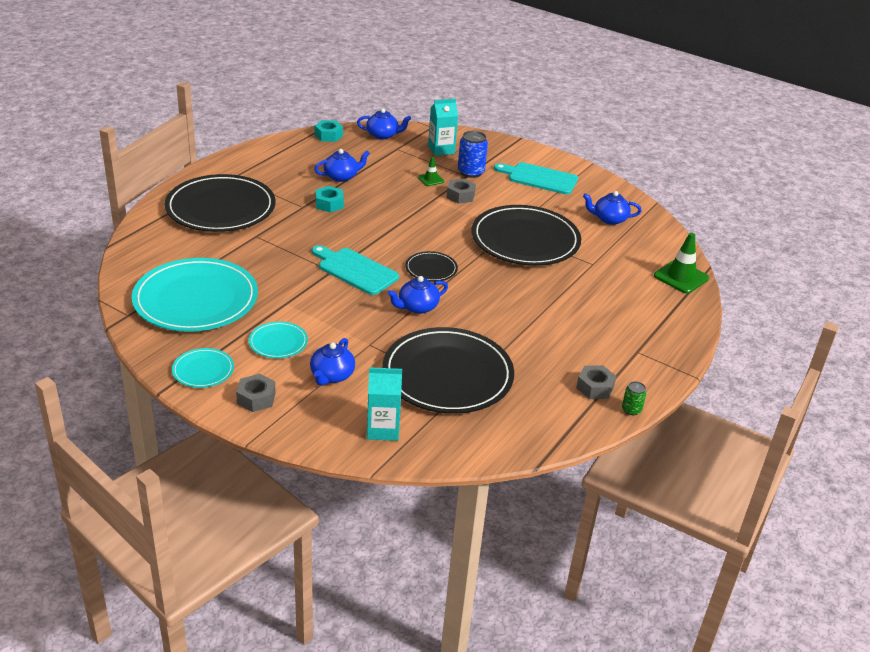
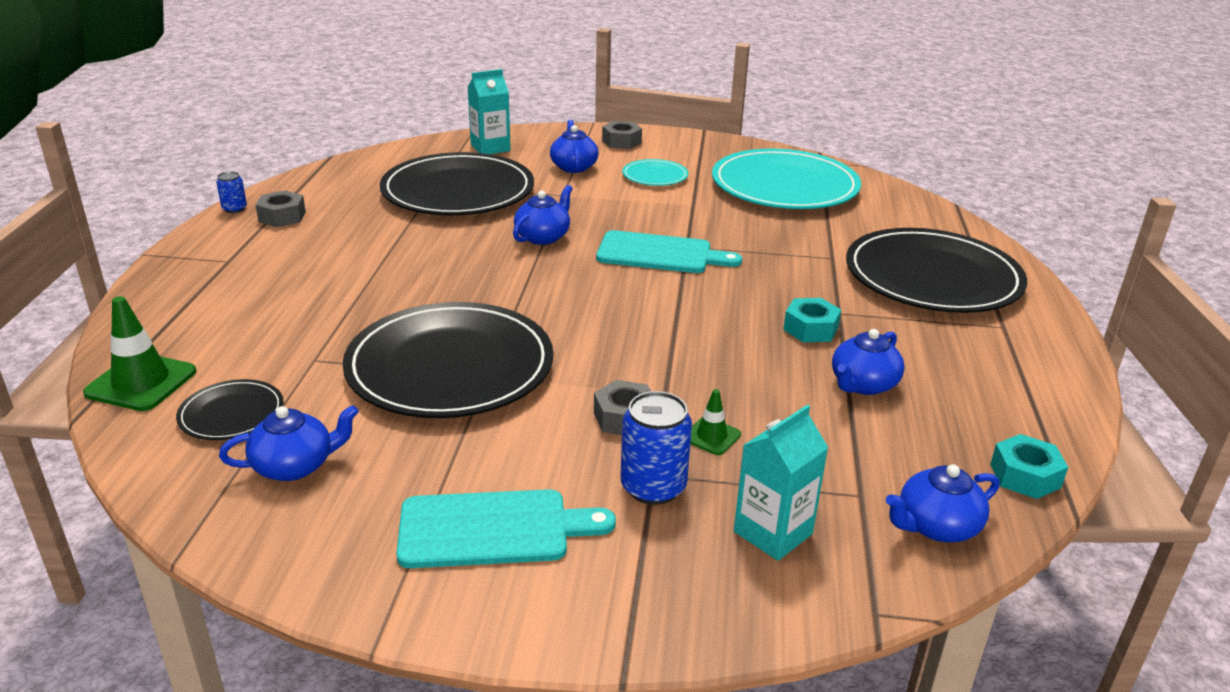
camera: 155 degrees right, 5 degrees down
turquoise plate [172,348,234,388] -> none
black plate [405,251,458,282] -> black plate moved to [176,379,284,440]
green can [622,381,647,415] -> blue can [216,172,247,213]

